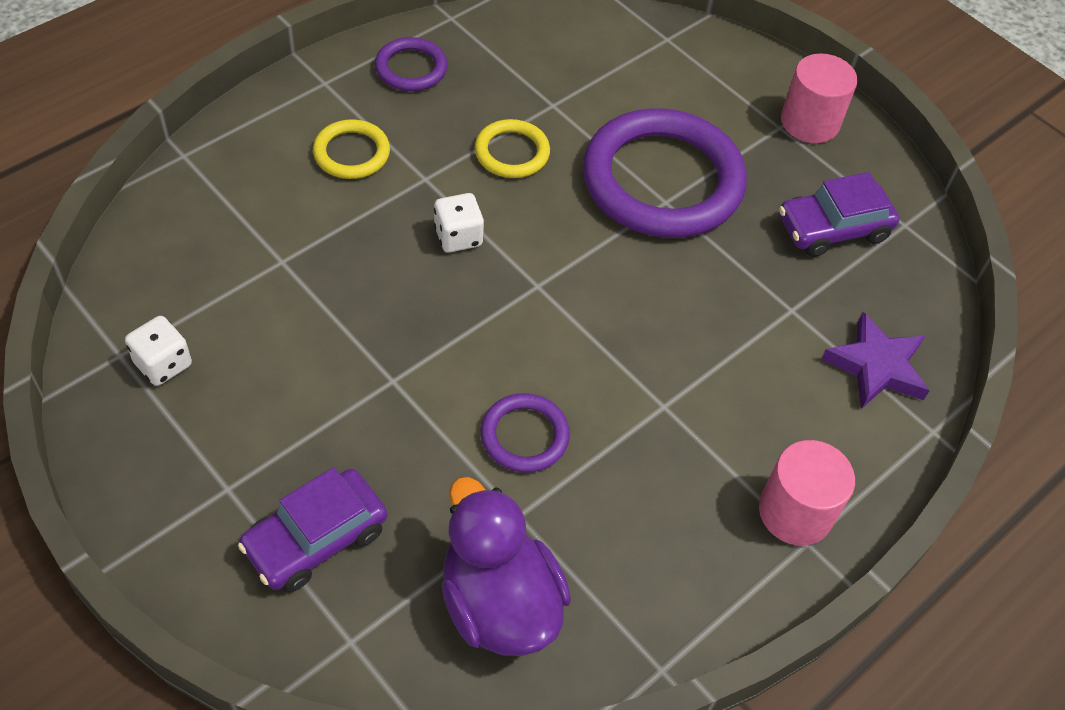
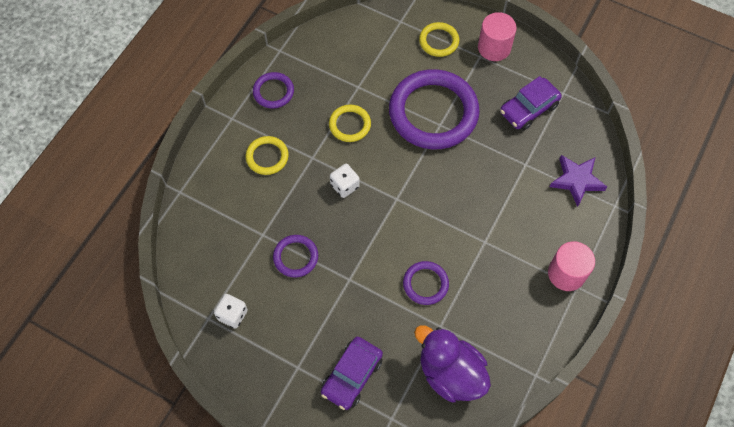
camera: 15 degrees left, 10 degrees up
none -> purple ring [273,235,318,277]
none -> yellow ring [419,22,459,57]

